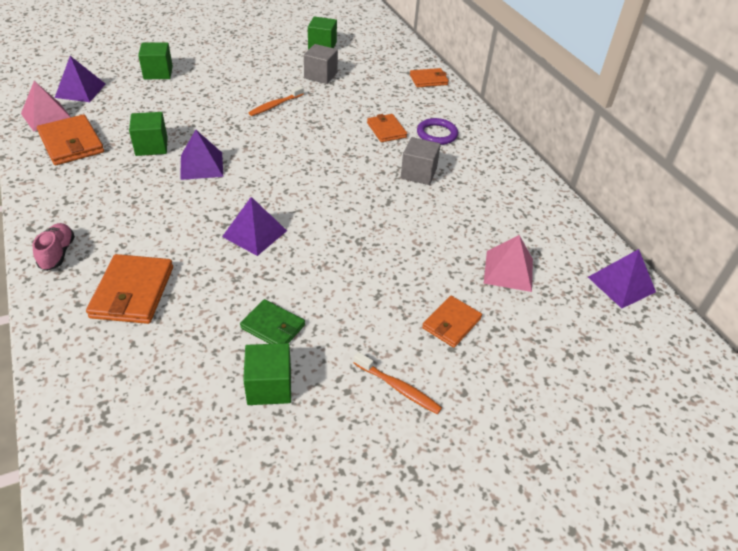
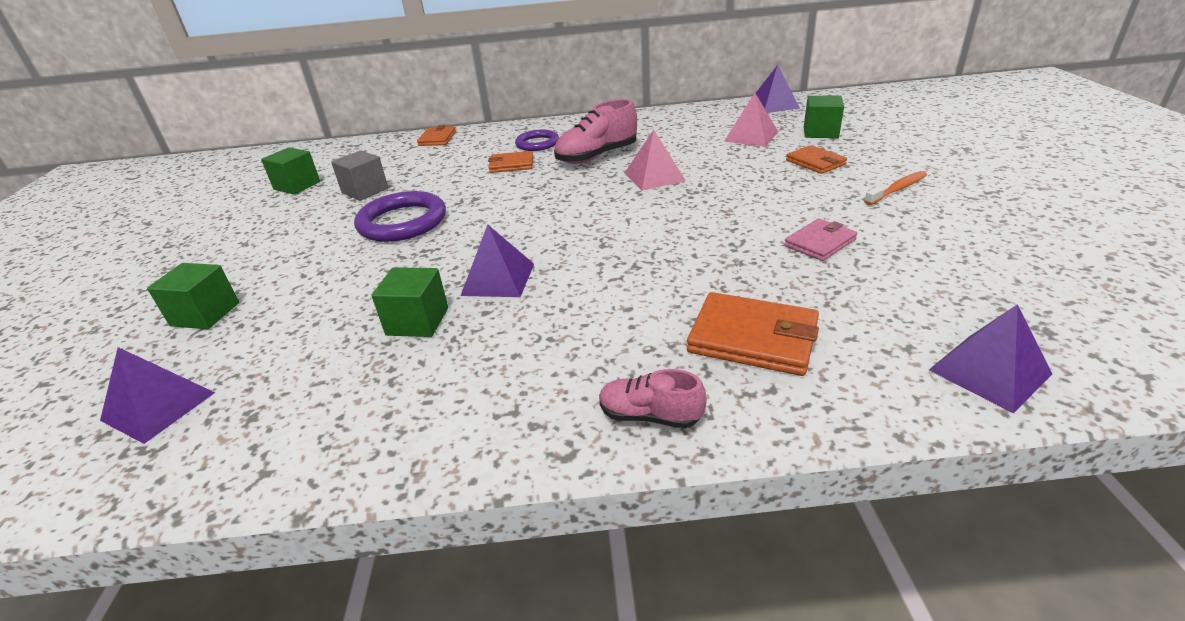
camera: 65 degrees left, 10 degrees down
pink pyramid [21,81,71,132] -> pink pyramid moved to [625,130,686,190]
orange wallet [37,114,104,165] -> none
purple pyramid [222,197,287,256] -> purple pyramid moved to [929,304,1052,413]
green wallet [240,299,305,344] -> pink wallet [784,219,857,261]
green cube [243,343,291,405] -> green cube moved to [804,96,844,138]
orange toothbrush [248,86,304,116] -> purple ring [354,191,446,242]
grey cube [401,137,441,185] -> pink shoe [554,99,637,164]

